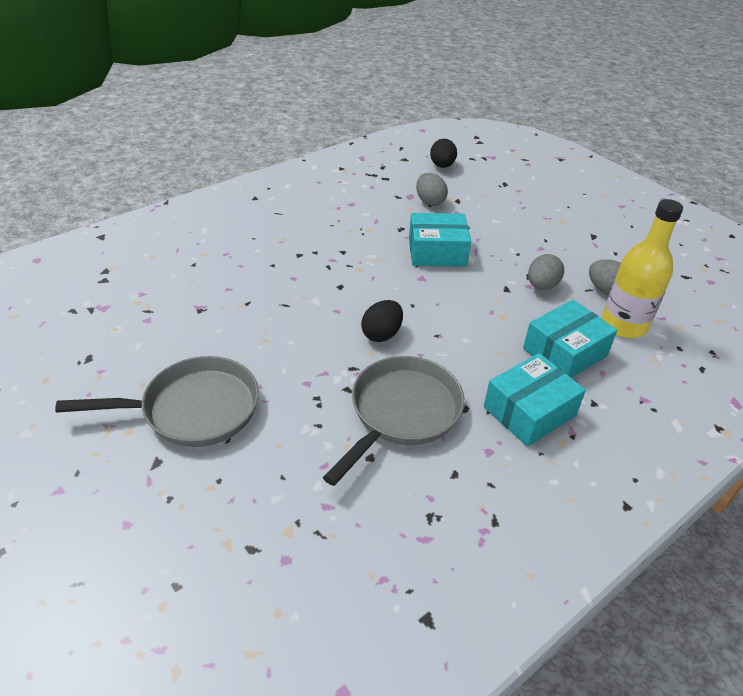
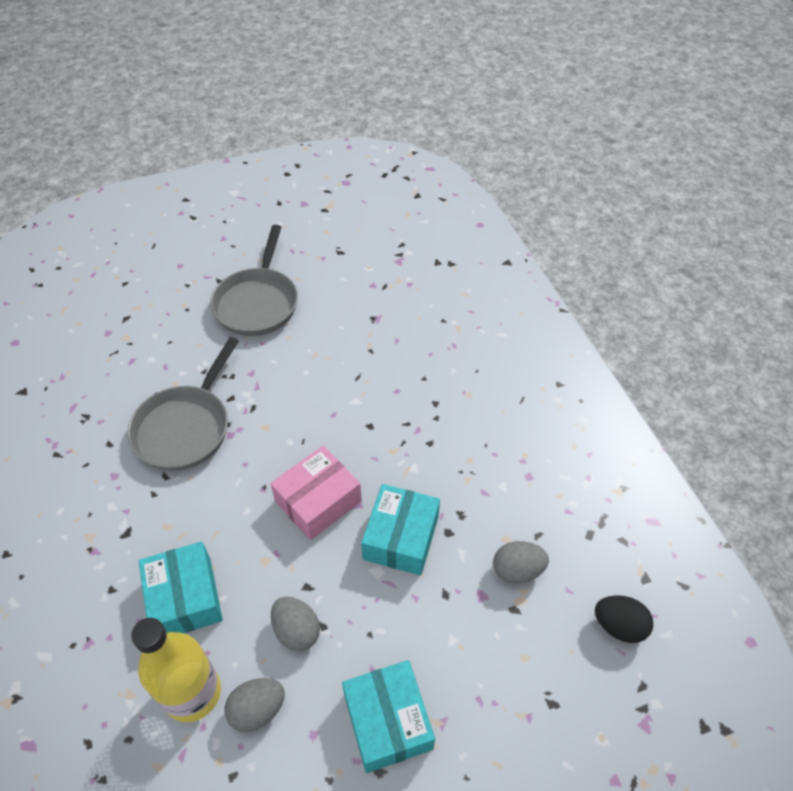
camera: 110 degrees right, 10 degrees up
grey pan [323,356,465,486] -> grey pan turned 60 degrees clockwise [127,337,239,471]
black egg [361,300,403,342] -> none
turquoise box [484,353,586,447] -> turquoise box moved to [342,660,435,773]
none -> pink box [271,446,362,540]

